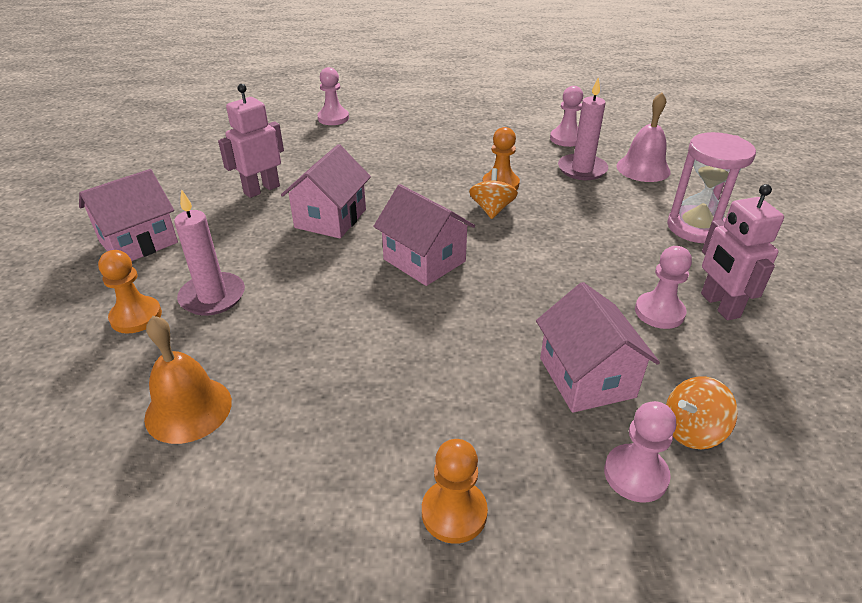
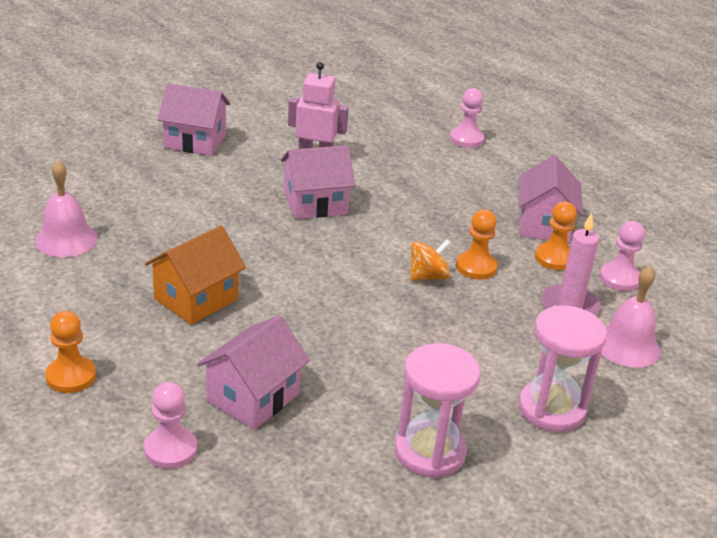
camera: 50 degrees right, 5 degrees down
orange pawn [98,250,162,334] -> orange pawn moved to [535,202,577,270]
orange bell [144,316,232,444] -> pink bell [35,160,98,257]
pink candle [174,189,245,316] -> none
pink house [373,184,475,286] -> pink house moved to [519,156,583,243]
pink pawn [635,246,692,329] -> none
orange spinning top [666,377,738,449] -> none
pink robot [701,184,784,320] -> pink hourglass [395,343,481,478]
none -> orange house [145,225,246,325]

